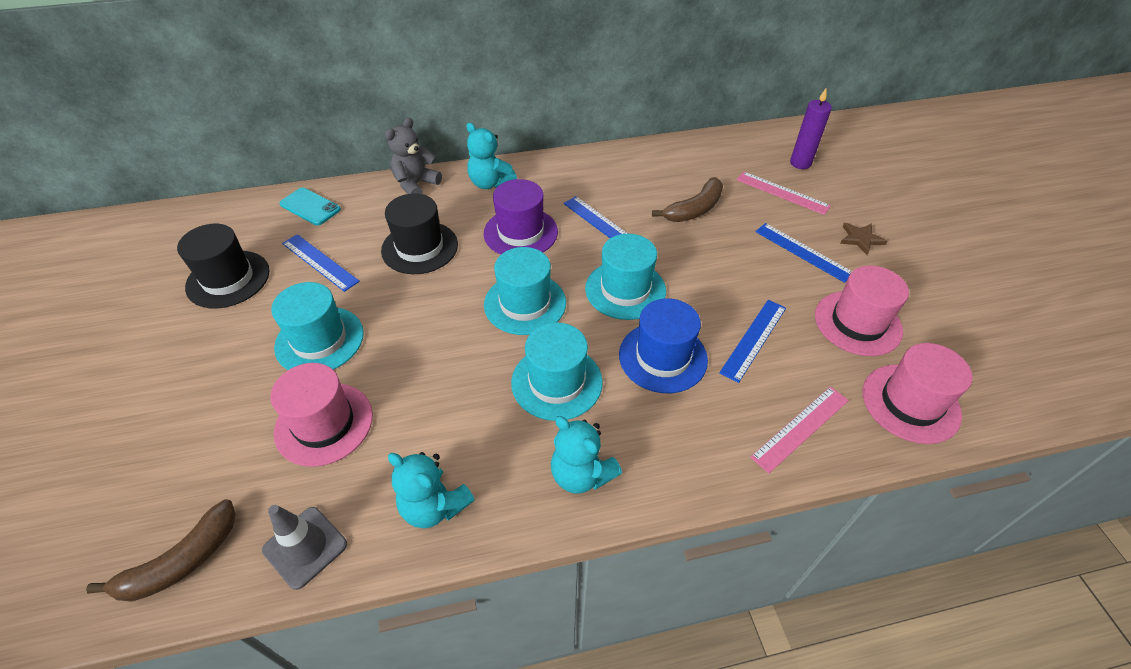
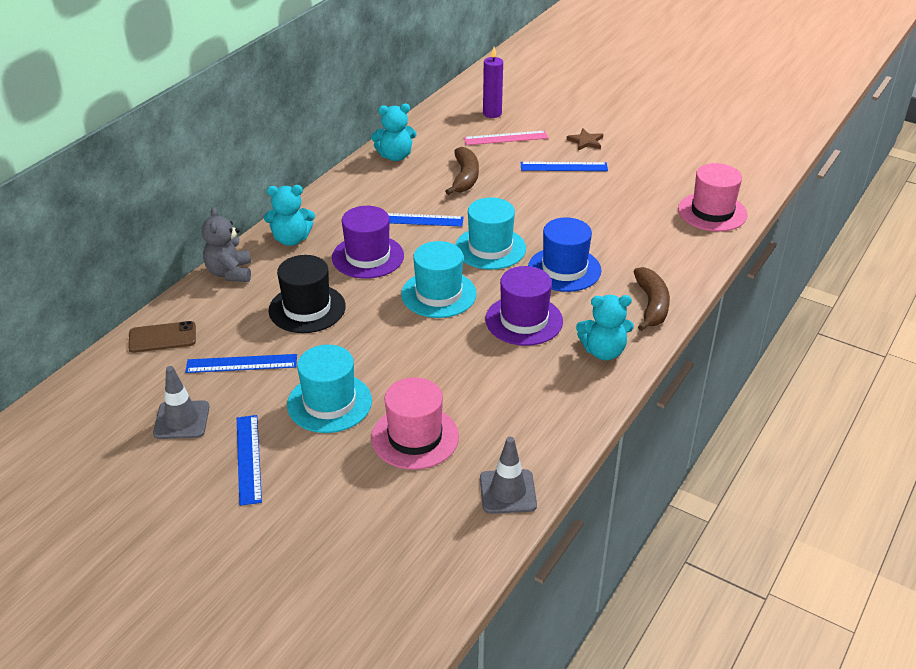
camera: 45 degrees left, 10 degrees down
brown banana [86,499,236,602] -> brown banana moved to [633,267,670,331]
black hat [177,224,270,308] -> grey traffic cone [153,366,209,439]
turquoise phone [280,188,341,225] -> brown phone [128,321,196,353]
turquoise teddy bear [388,452,475,528] -> turquoise teddy bear moved to [371,104,417,161]
turquoise hat [511,322,603,421] -> purple hat [485,266,563,346]
blue ruler [719,300,786,383] -> blue ruler moved to [237,415,262,506]
pink ruler [750,386,849,473] -> none
pink hat [815,266,909,356] -> none

